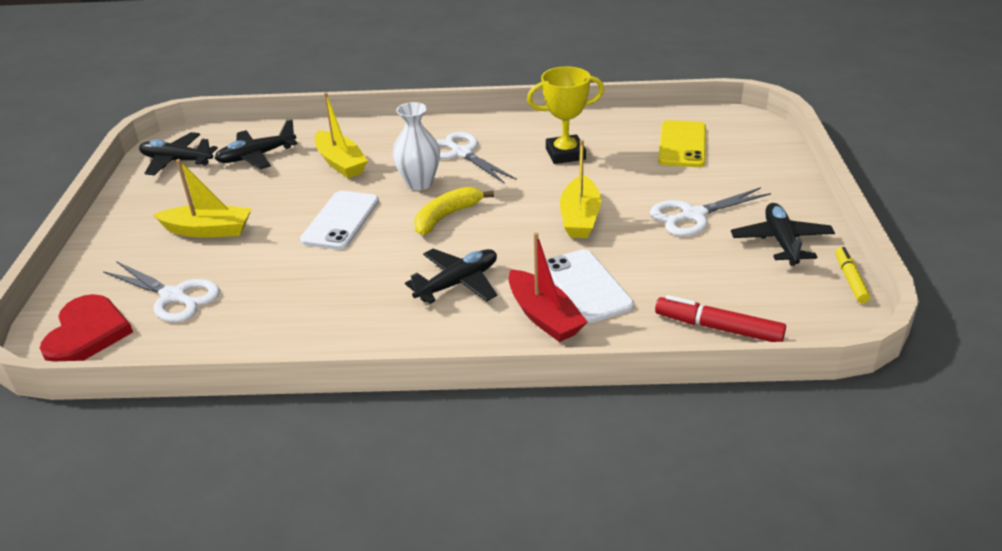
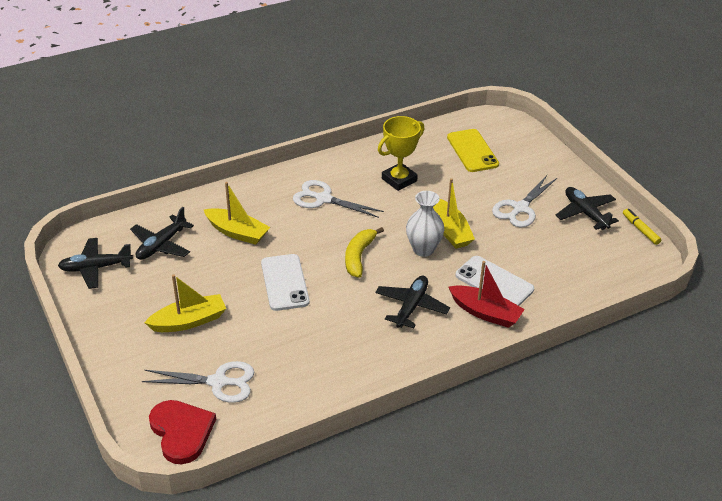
camera: 30 degrees left, 5 degrees up
white vase [392,102,440,190] -> white vase moved to [406,191,444,257]
red marker [655,295,786,342] -> none

